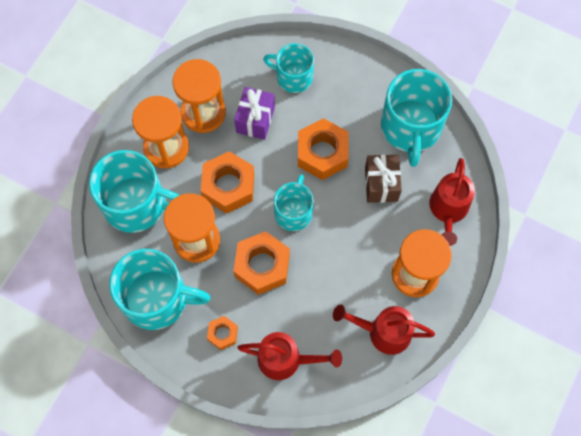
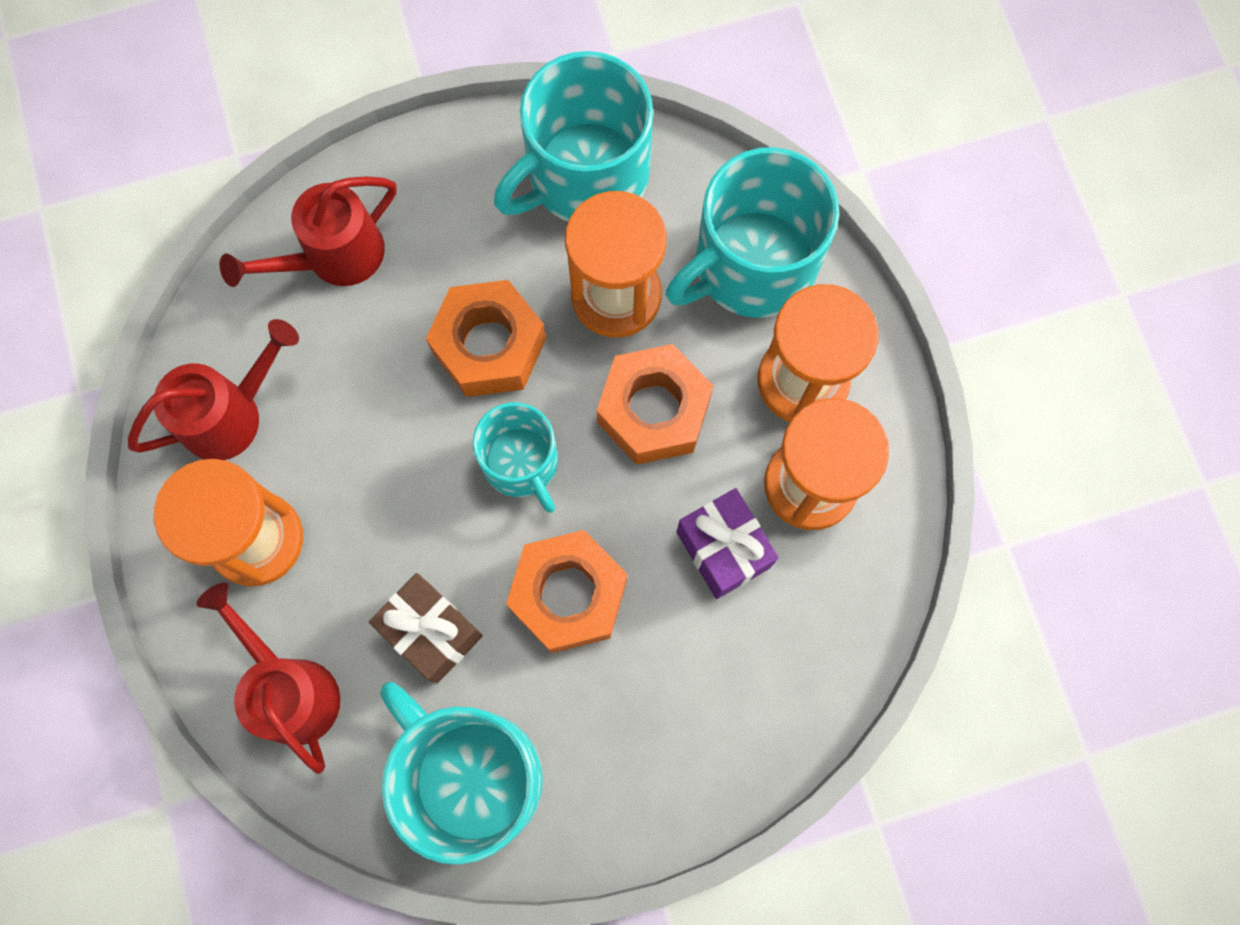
camera: 135 degrees right, 5 degrees up
orange nut [207,316,238,350] -> none
turquoise mug [263,43,314,93] -> none

